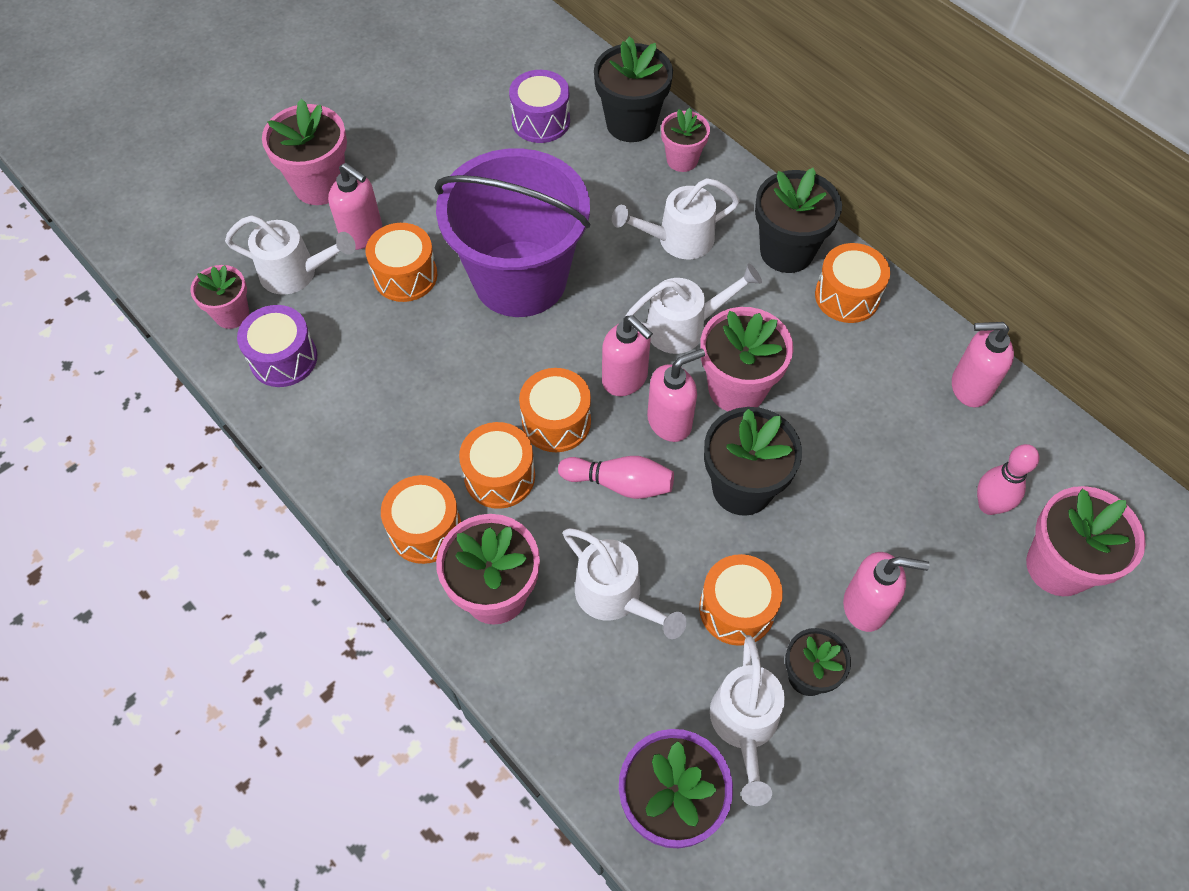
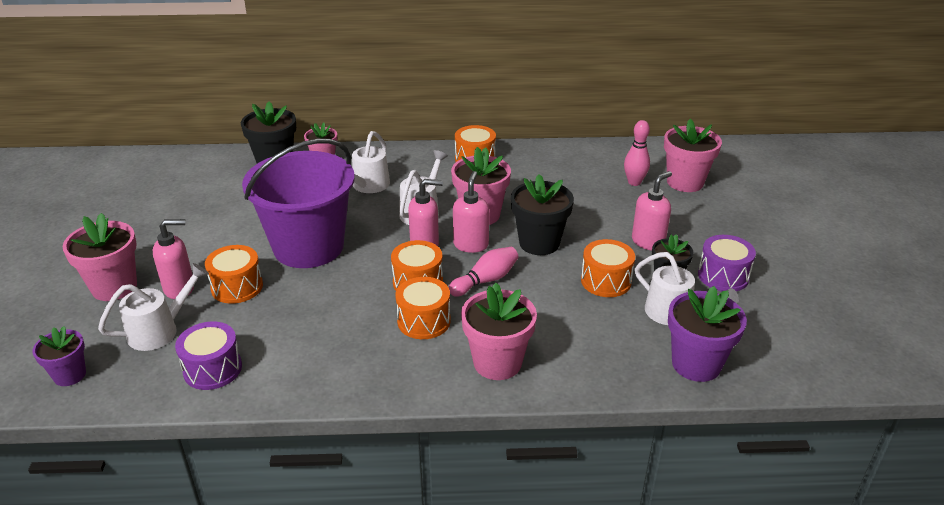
camera: 50 degrees left, 25 degrees down
pink flower pot [190,265,249,329] -> none
orange drum [381,475,461,564] -> none
purple drum [509,70,570,143] -> purple drum moved to [698,235,756,291]
white watering can [563,528,686,639] -> none
black flower pot [755,168,842,273] -> none
pink soap dispenser [952,322,1014,407] -> none
none -> purple flower pot [32,326,86,386]

